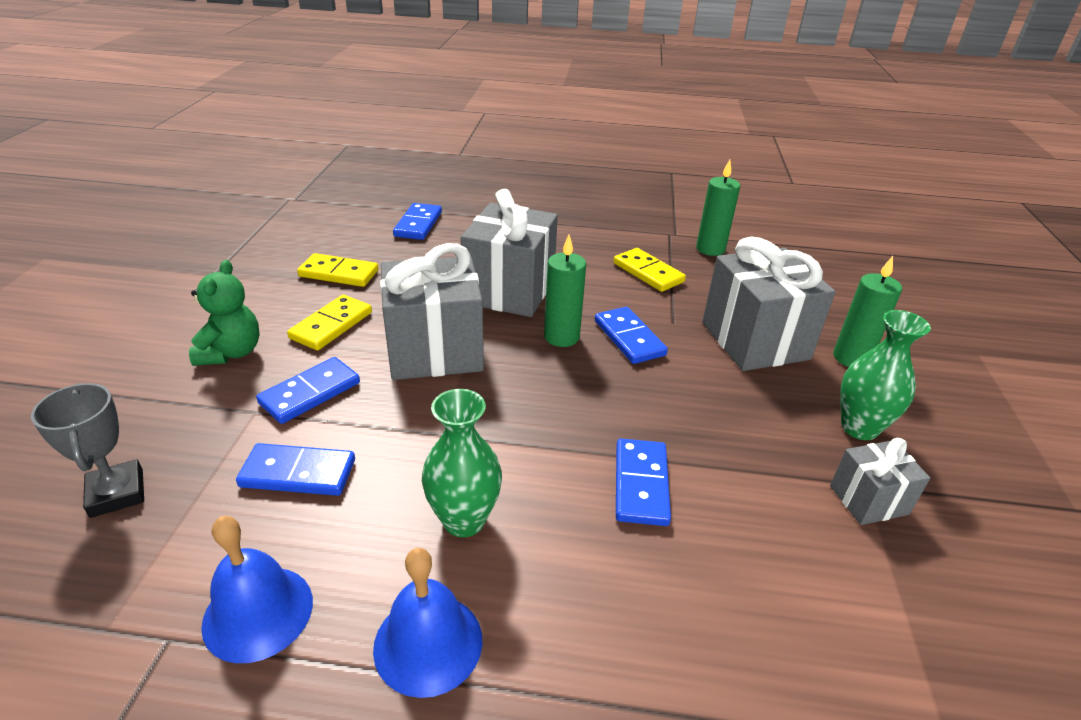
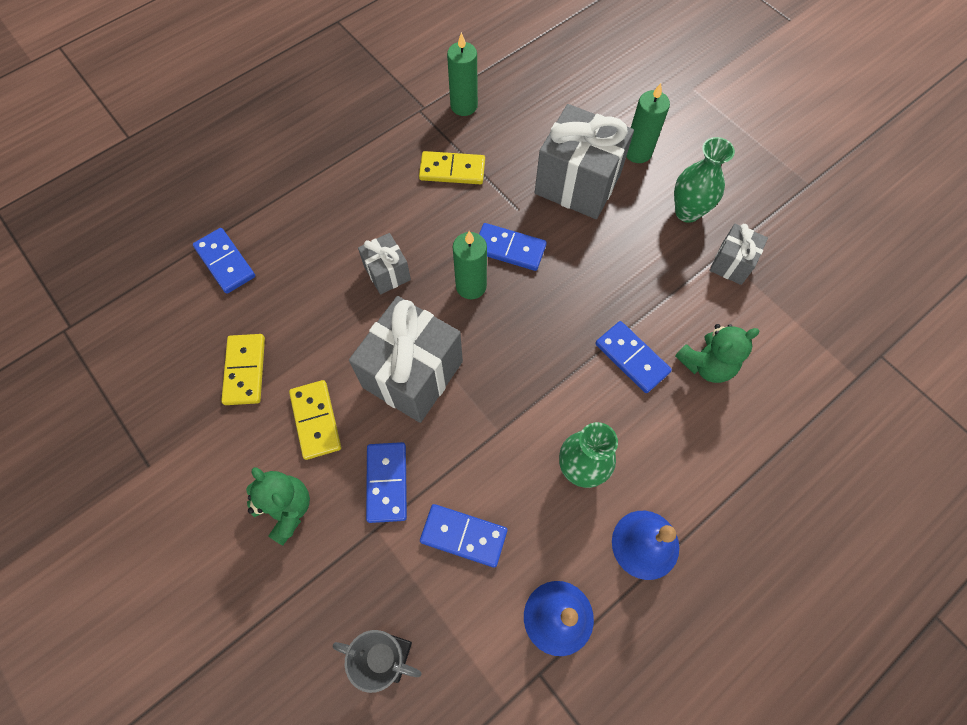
camera: 45 degrees left, 30 degrees up
blue domino [236,443,355,496] -> blue domino turned 60 degrees clockwise [420,504,507,568]
yellow domino [297,253,379,287] -> yellow domino turned 60 degrees counterclockwise [221,334,265,405]
grey gift [461,189,558,317] -> grey gift [358,233,411,295], size x0.52
none -> green teddy bear [675,324,759,383]

